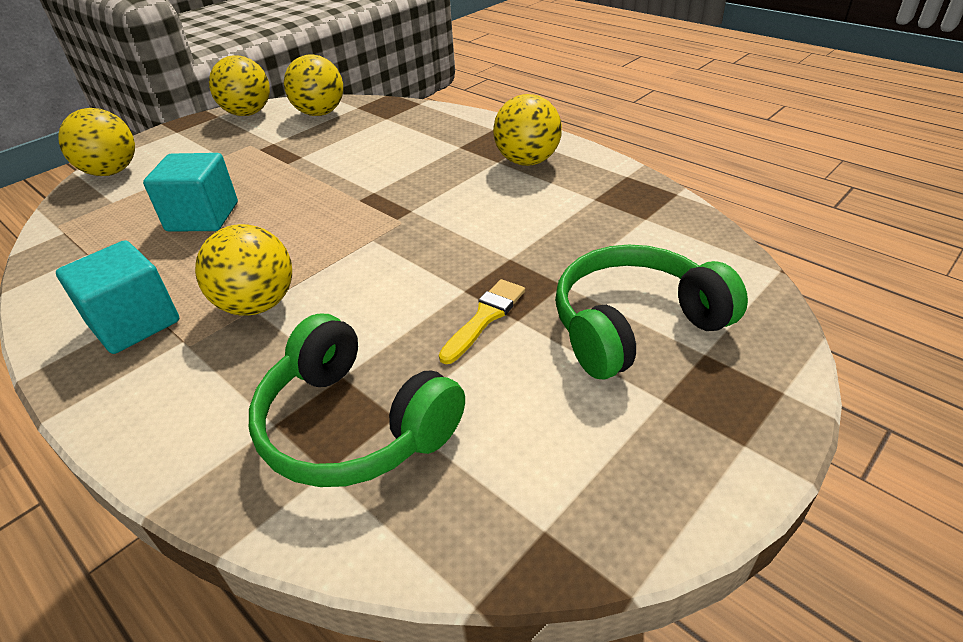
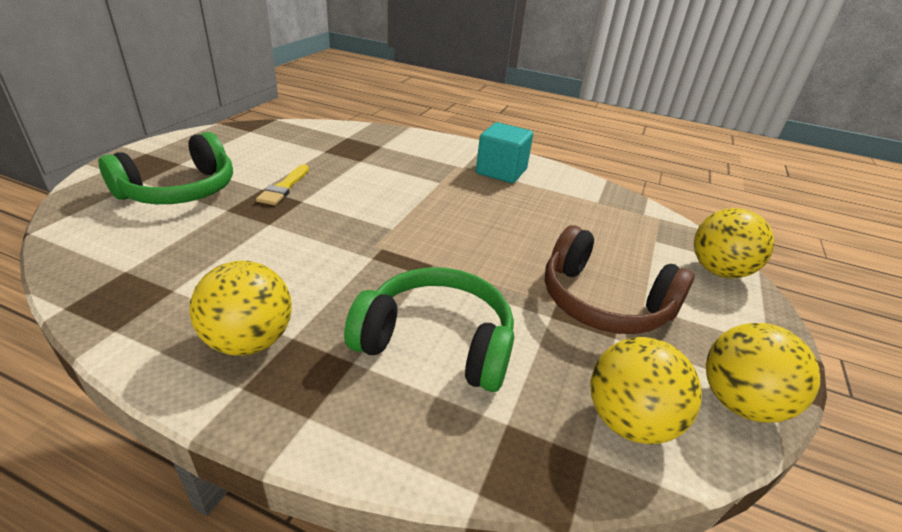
camera: 155 degrees right, 5 degrees down
turquoise cube [143,153,238,232] -> none
yellow ball [195,224,292,316] -> none
green headphones [249,314,465,487] -> green headphones moved to [344,267,514,392]
none -> brown headphones [545,225,694,334]

